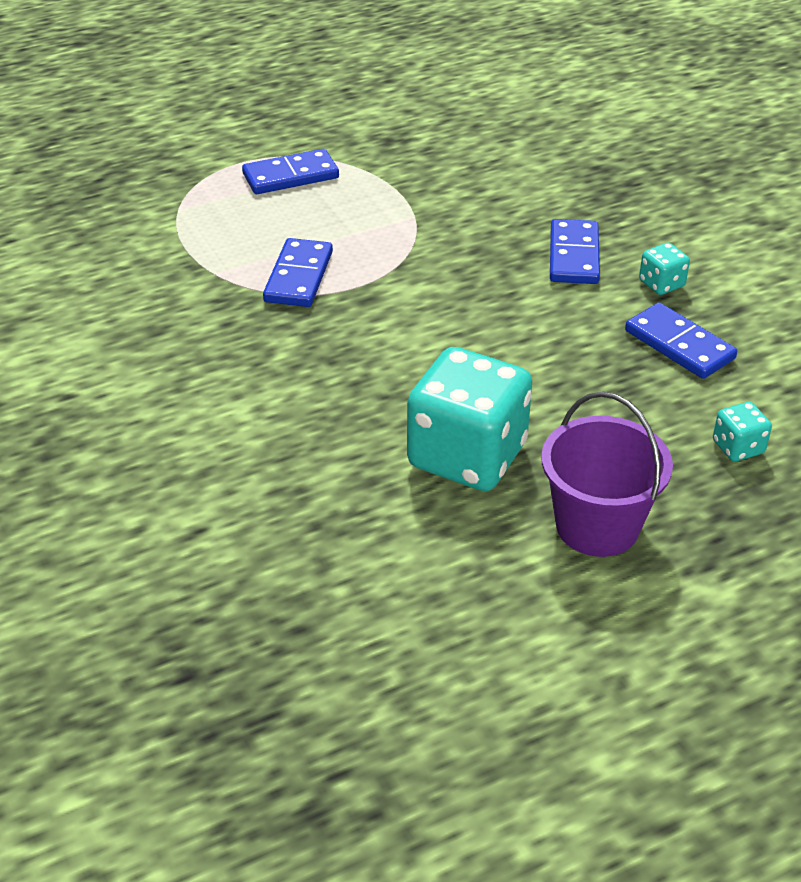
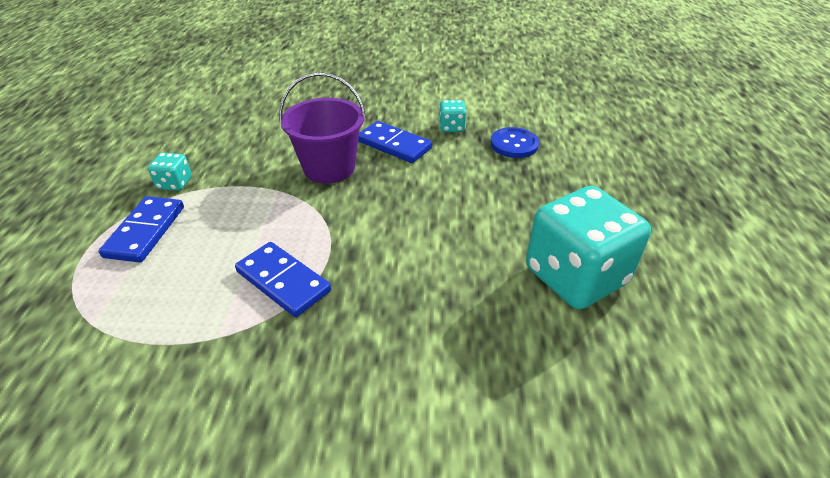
camera: 60 degrees left, 0 degrees up
purple bucket [541,392,673,557] -> purple bucket moved to [279,72,366,184]
blue domino [625,303,737,379] -> blue button [490,127,539,158]
turquoise dice [713,402,772,462] -> turquoise dice moved to [148,152,192,191]

